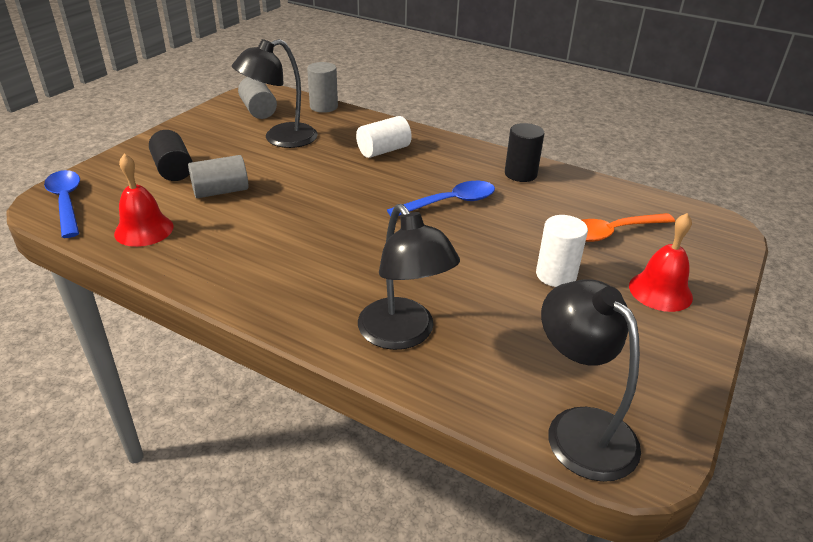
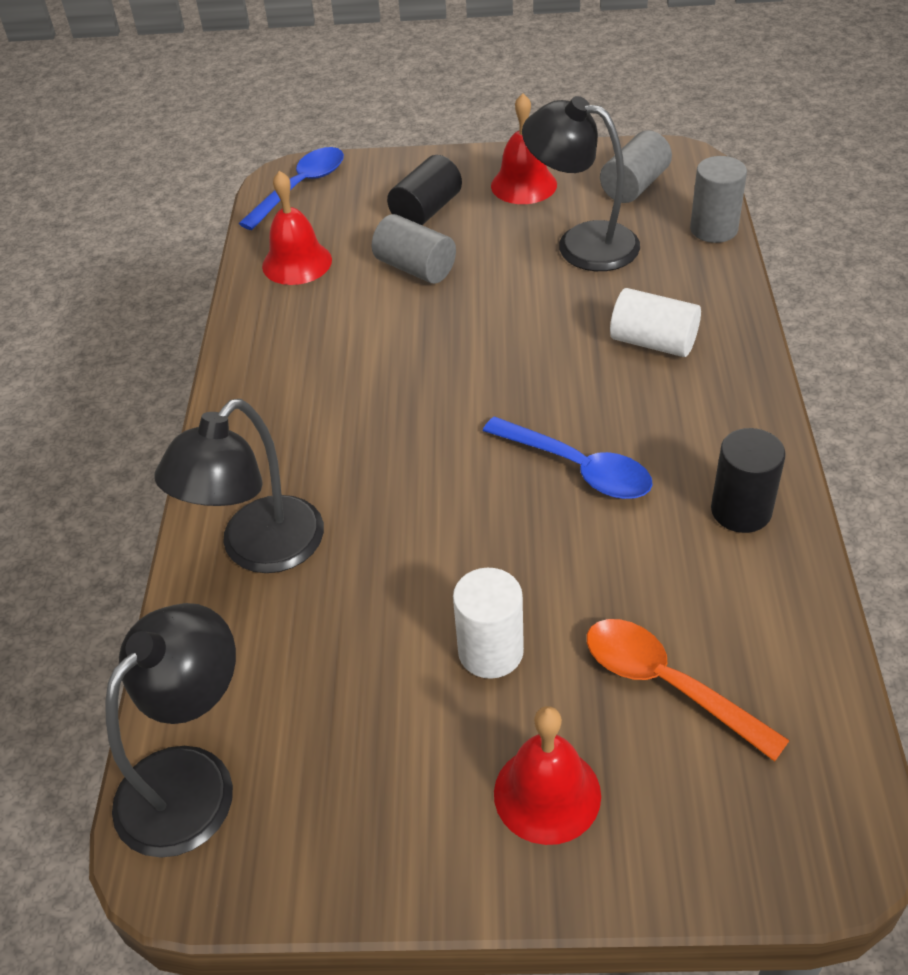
camera: 65 degrees right, 10 degrees up
none -> red bell [491,93,557,204]

